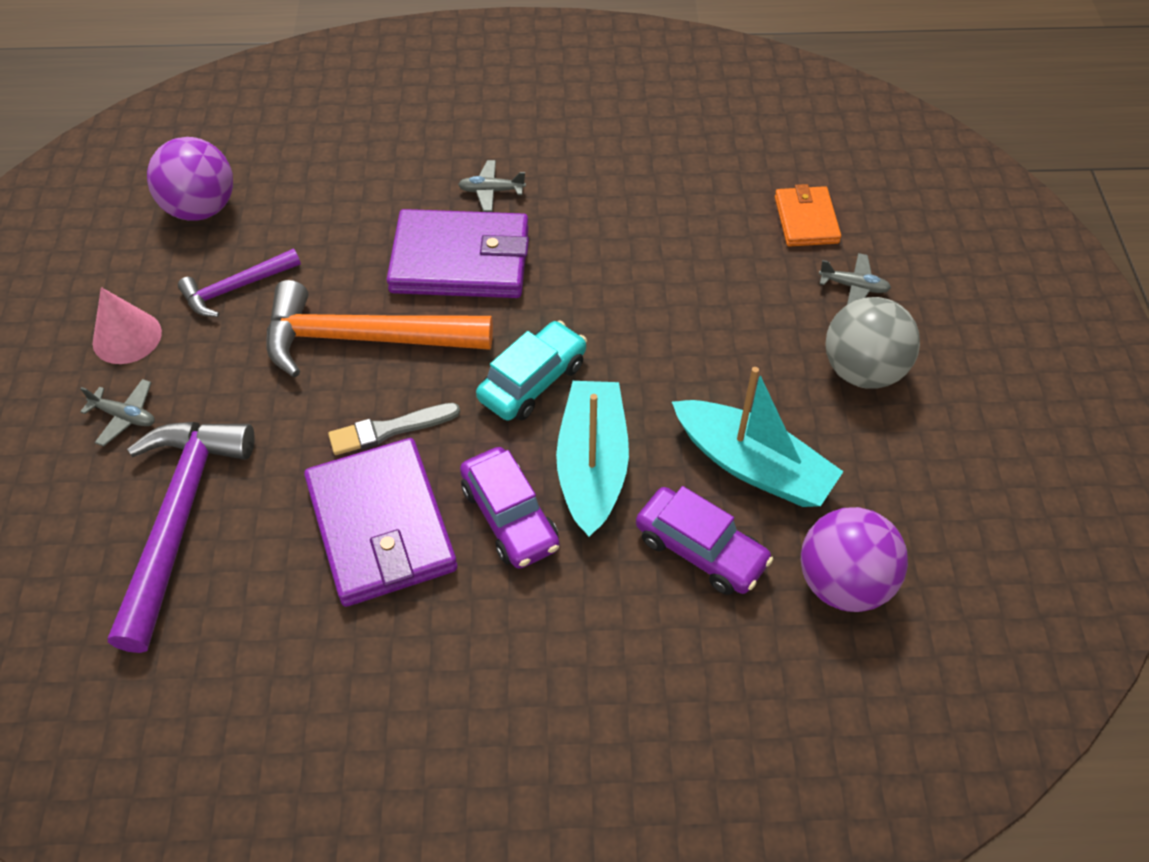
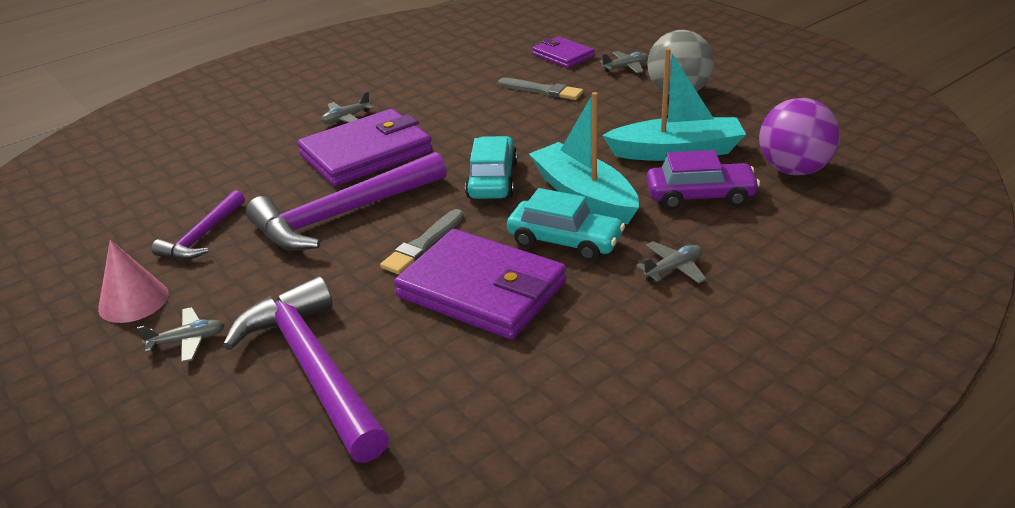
camera: 35 degrees left, 20 degrees down
purple ball [147,137,233,221] -> none
orange hammer [266,280,493,377] -> purple hammer [246,152,447,250]
purple car [460,447,559,569] -> turquoise car [507,188,625,261]
orange wallet [775,184,841,247] -> purple wallet [532,36,595,68]
none -> grey brush [499,78,583,100]
none -> grey plane [636,241,707,283]

